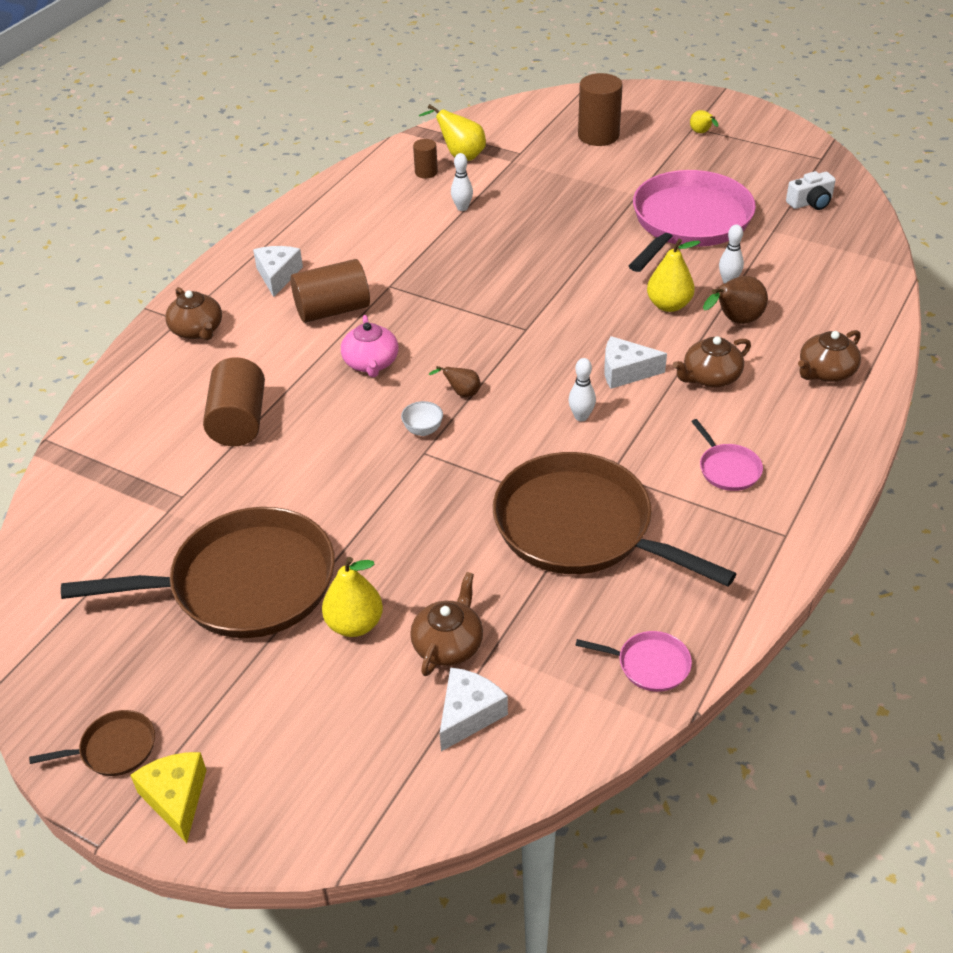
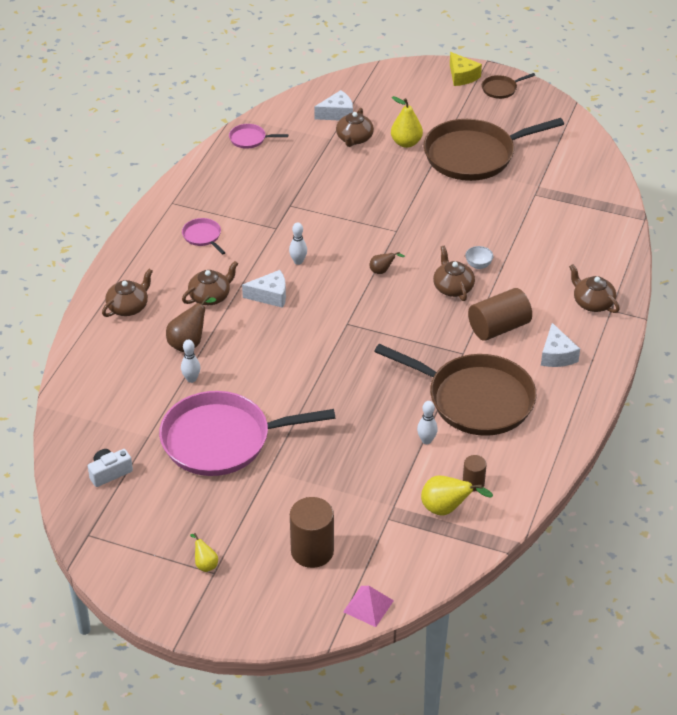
camera: 170 degrees right, 0 degrees up
brown cylinder [203,357,265,446] -> none
pink teapot [341,315,398,377] -> brown teapot [433,246,475,301]
white bowl [401,401,443,436] -> white bowl moved to [465,246,493,269]
white cheese [440,667,508,751] -> white cheese turned 135 degrees counterclockwise [314,90,353,120]
brown pan [493,452,736,586] -> brown pan moved to [374,344,537,436]
pink pan [629,170,756,272] -> pink pan turned 60 degrees clockwise [159,391,336,476]
yellow pear [647,239,700,312] -> none
none -> pink pyramid [343,586,394,627]

